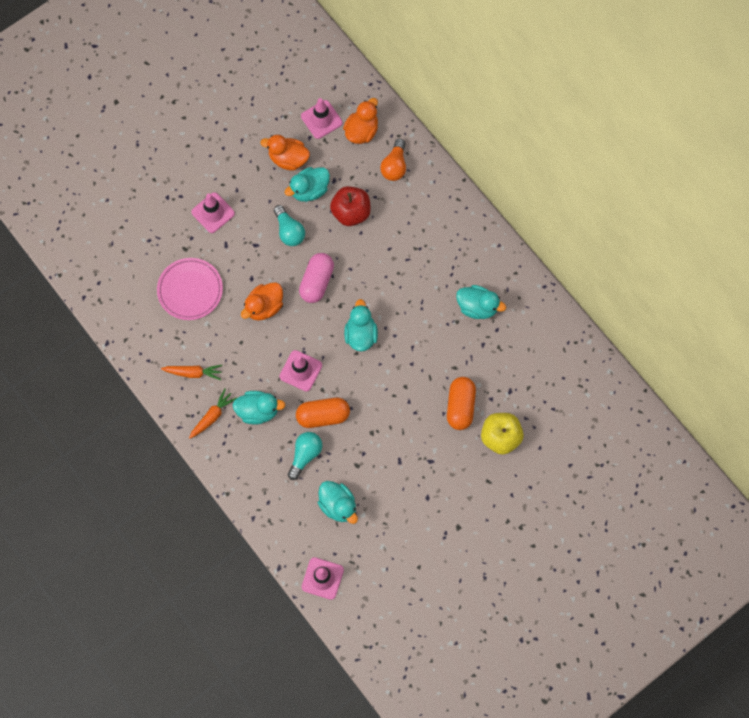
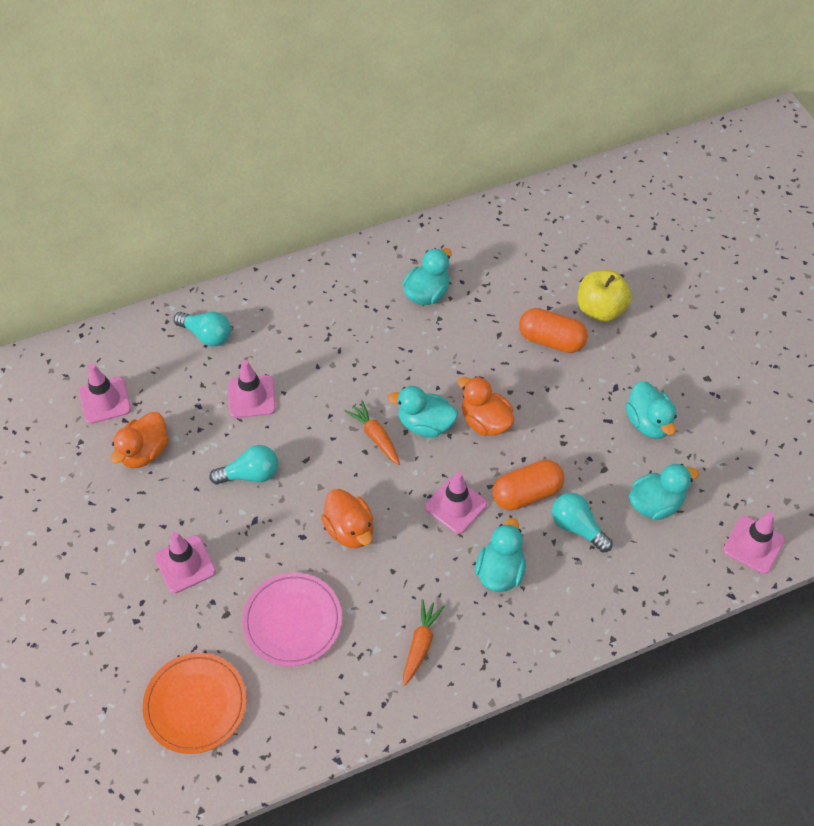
camera: 75 degrees left, 15 degrees down
orange carrot [189,389,237,439] -> orange carrot moved to [345,400,400,465]
turquoise duck [284,167,330,202] -> turquoise duck moved to [626,381,677,439]
orange capsule [296,398,350,428] -> orange capsule turned 60 degrees clockwise [493,460,564,510]
pink capsule [299,253,334,303] -> none
red apple [330,186,371,226] -> pink traffic cone [228,360,276,418]
orange duck [343,98,378,144] -> orange duck moved to [458,376,514,436]
orange light bulb [380,139,406,181] -> turquoise light bulb [174,312,231,347]
none -> orange plate [143,653,247,754]

